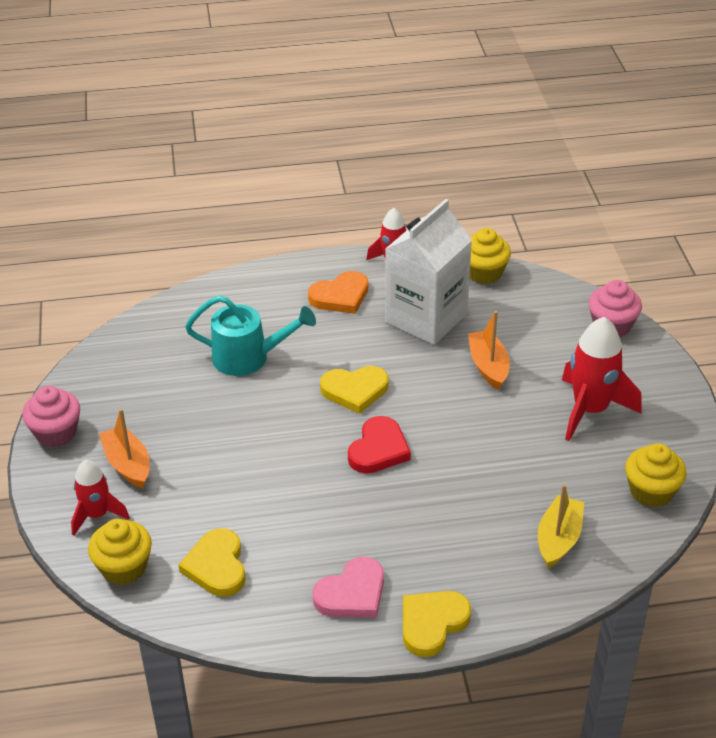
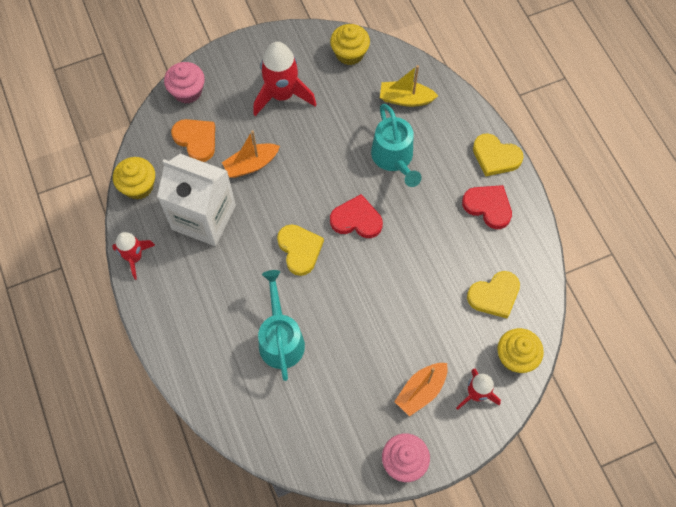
camera: 105 degrees left, 25 degrees up
orange heart [308,271,368,314] -> orange heart moved to [171,119,215,162]
pink heart [312,557,384,618] -> red heart [462,185,512,229]
none -> turquoise watering can [371,104,422,187]

